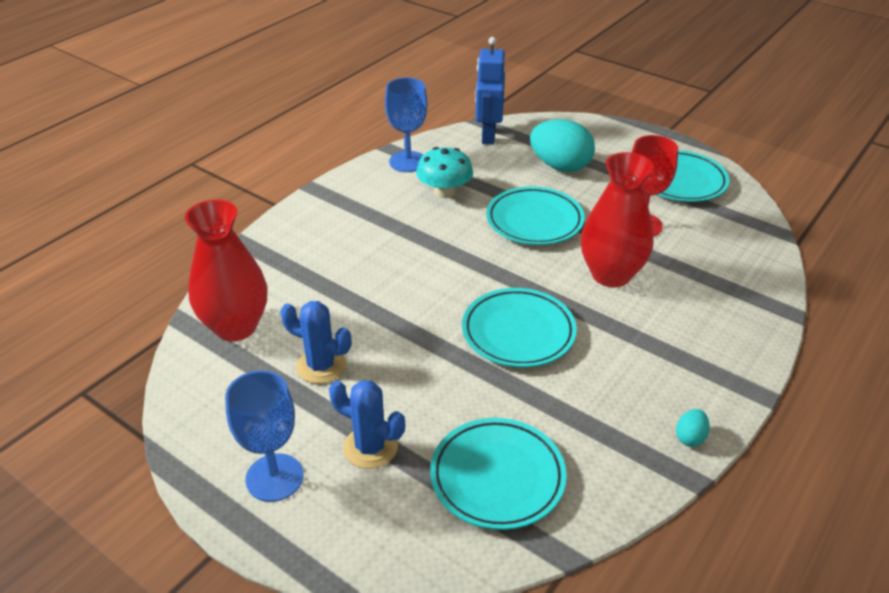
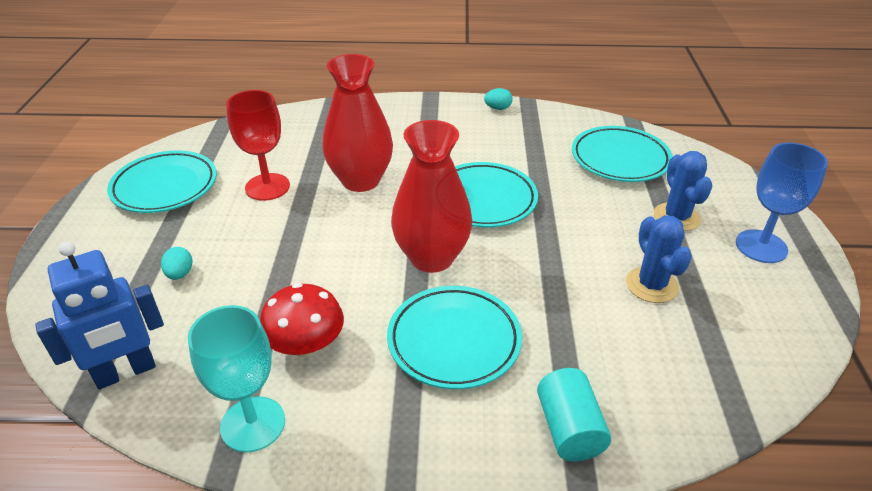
camera: 125 degrees left, 0 degrees up
red vase [185,199,267,341] -> red vase moved to [391,120,472,273]
blue goblet [385,77,428,172] -> turquoise goblet [188,305,285,452]
turquoise mushroom [416,147,473,198] -> red mushroom [260,283,344,357]
turquoise plate [486,186,585,245] -> turquoise plate moved to [387,286,522,389]
turquoise egg [530,119,595,172] -> turquoise egg [161,247,193,280], size x0.44
none -> turquoise cylinder [537,368,611,461]

